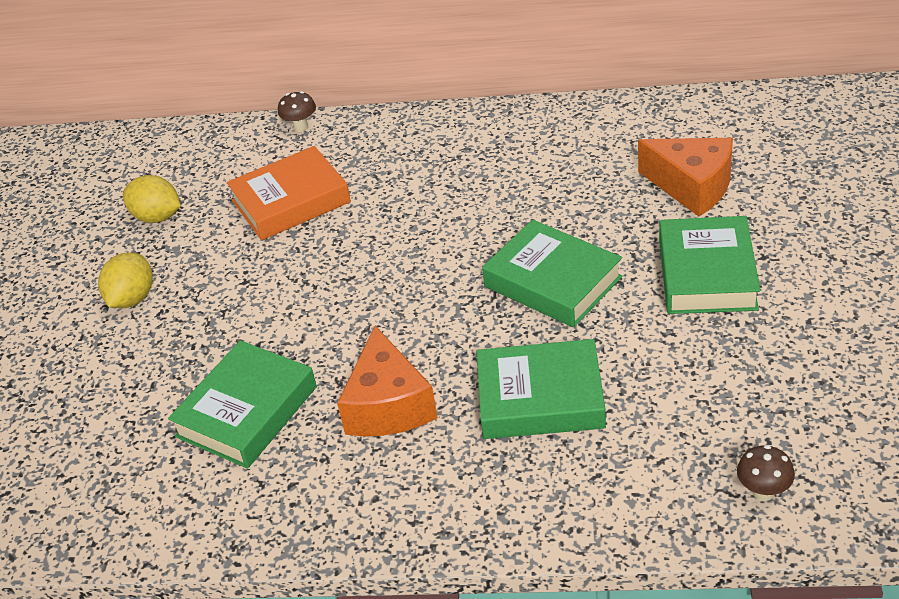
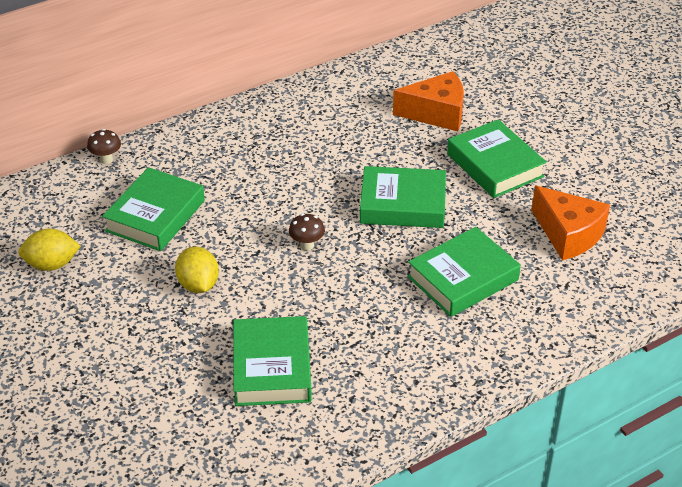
camera: 40 degrees left, 0 degrees up
yellow lemon [98,253,153,308] -> yellow lemon moved to [175,246,219,293]
orange book [227,146,351,241] -> green book [102,167,205,251]
orange cheese [337,326,438,436] -> orange cheese moved to [531,186,610,260]
brown mushroom [737,445,795,501] -> brown mushroom moved to [289,214,325,250]

